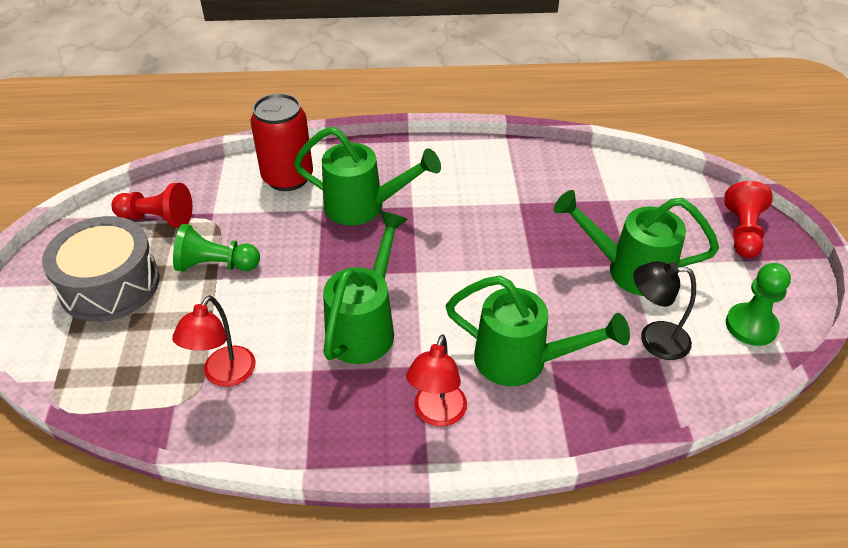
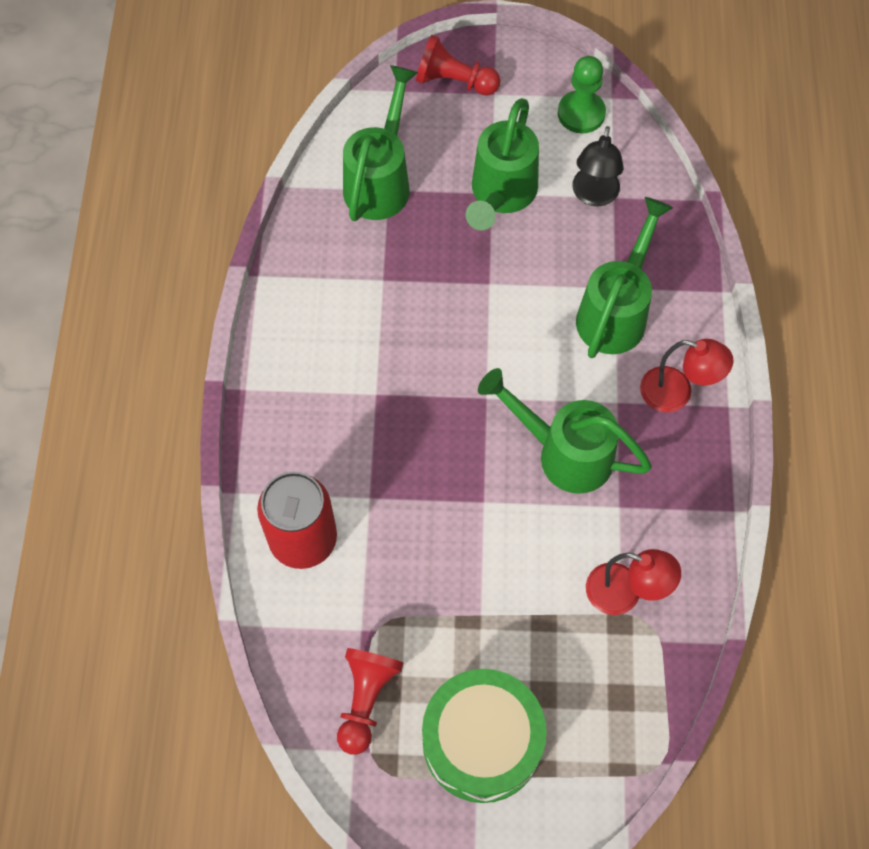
camera: 85 degrees left, 20 degrees up
grey drum [42,216,160,322] -> green drum [422,669,547,803]
green pawn [173,224,260,272] -> none
green watering can [294,127,441,226] -> green watering can moved to [343,65,418,221]

